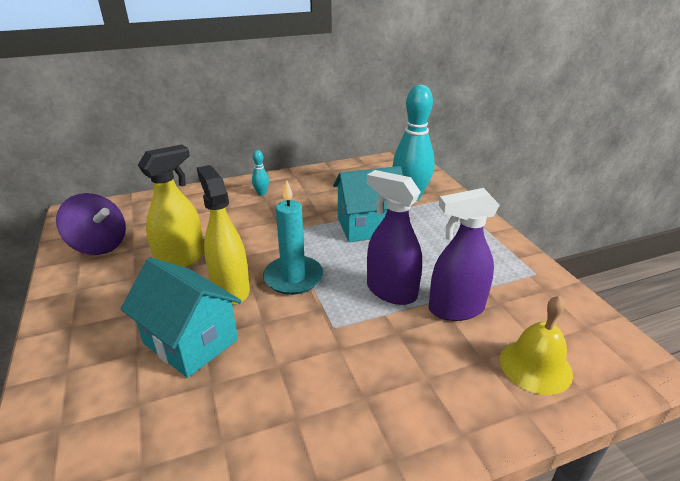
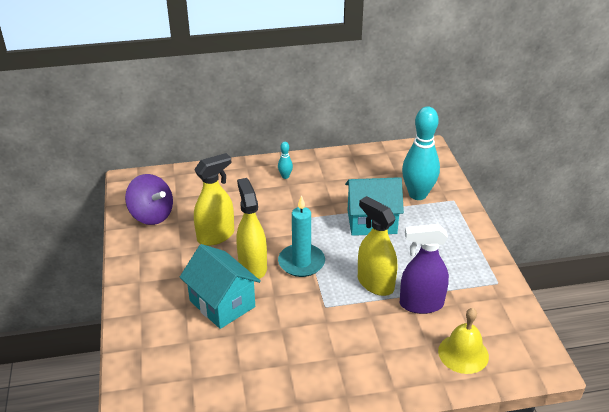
camera: 10 degrees right, 5 degrees up
purple spray bottle [367,170,422,305] -> yellow spray bottle [358,196,397,296]

